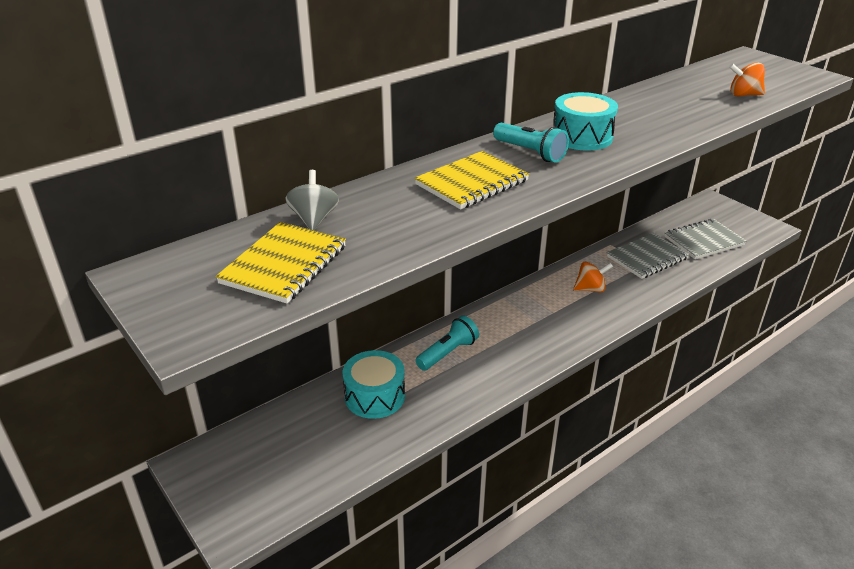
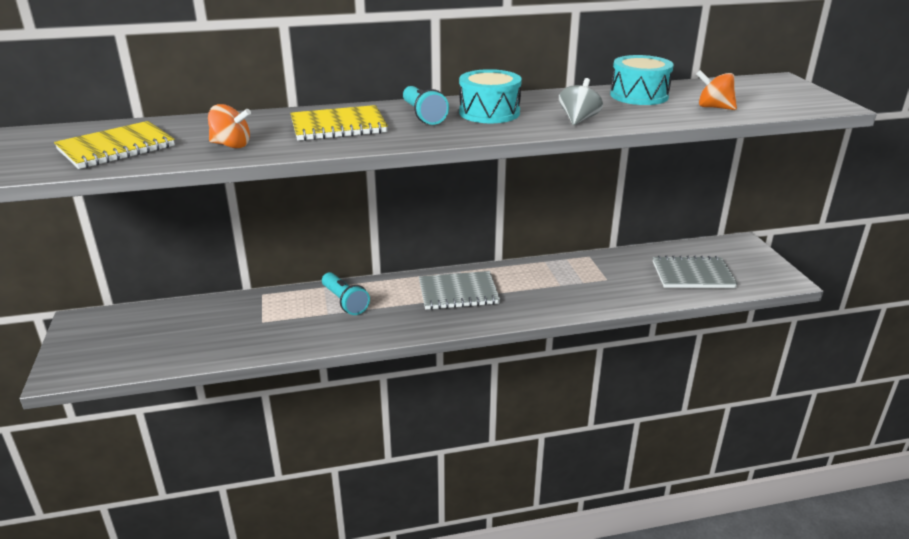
camera: 25 degrees right, 5 degrees down
grey spinning top [285,170,339,230] -> grey spinning top moved to [559,78,603,125]
turquoise drum [342,350,405,419] -> turquoise drum moved to [610,55,674,105]
turquoise flashlight [415,316,479,371] -> turquoise flashlight turned 75 degrees clockwise [322,272,370,315]
orange spinning top [573,262,613,293] -> orange spinning top moved to [208,104,251,148]
grey notebook [607,233,689,279] -> grey notebook moved to [419,271,500,310]

